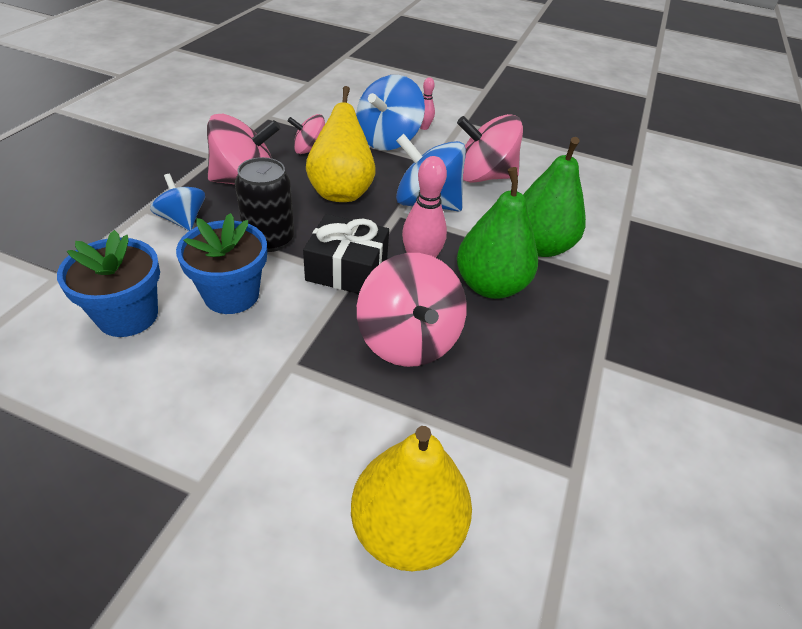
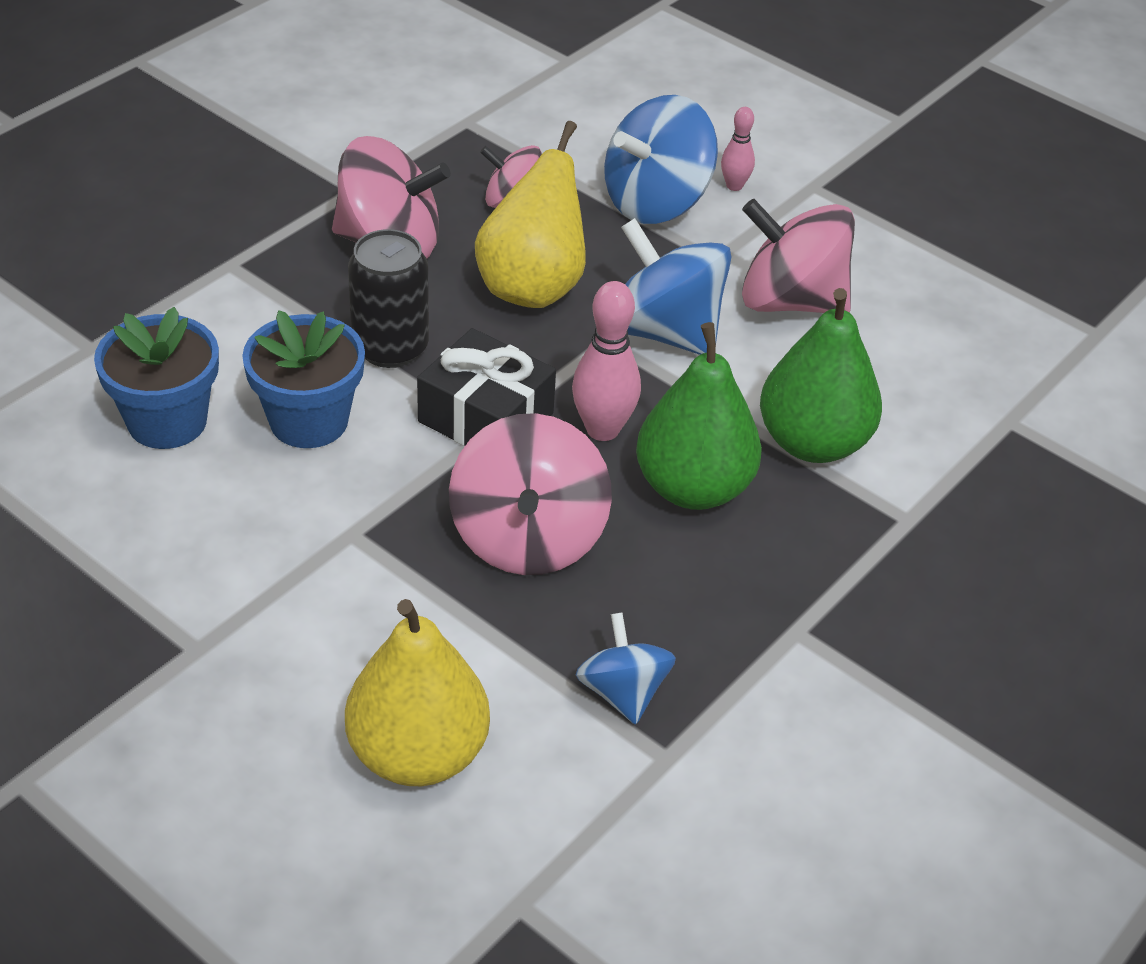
camera: 20 degrees right, 0 degrees up
blue spinning top [150,174,205,231] -> blue spinning top moved to [576,613,676,725]

